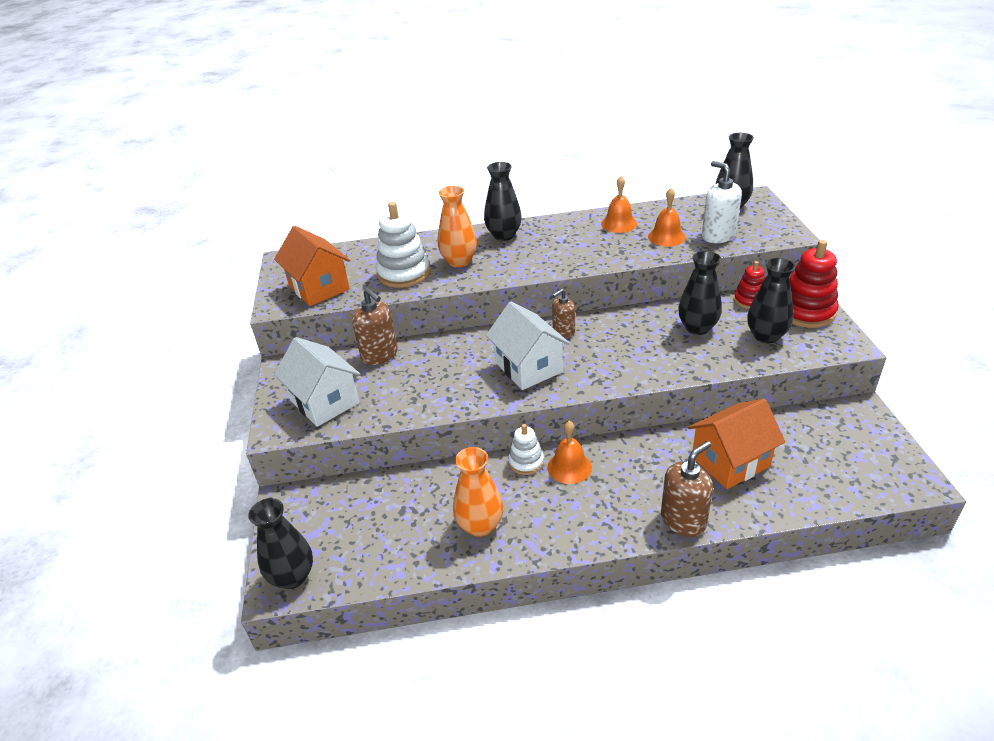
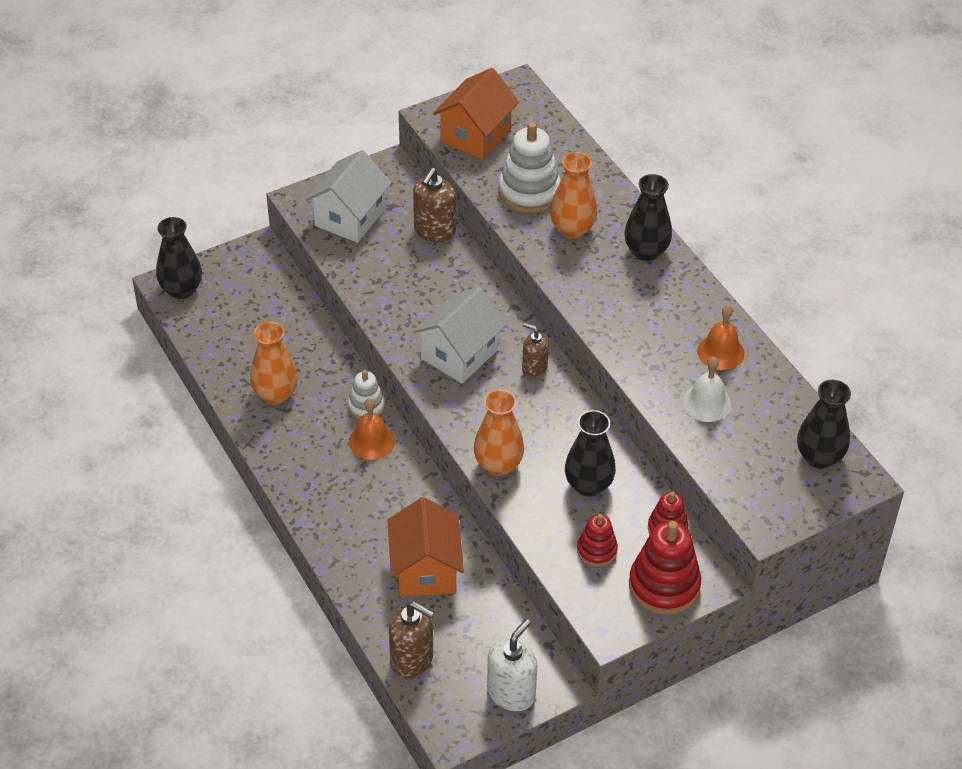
camera: 65 degrees right, 10 degrees up
orange bell [648,188,686,247] -> white bell [683,357,731,422]
brown soap dispenser [661,441,713,537] -> brown soap dispenser moved to [389,601,435,679]
orange house [688,399,785,489] -> orange house turned 45 degrees clockwise [387,497,464,597]
white soap dispenser [702,161,742,243] -> white soap dispenser moved to [487,619,537,711]
black vase [747,258,796,343] -> red stacking toy [577,514,618,567]
none -> orange vase [474,390,524,476]

